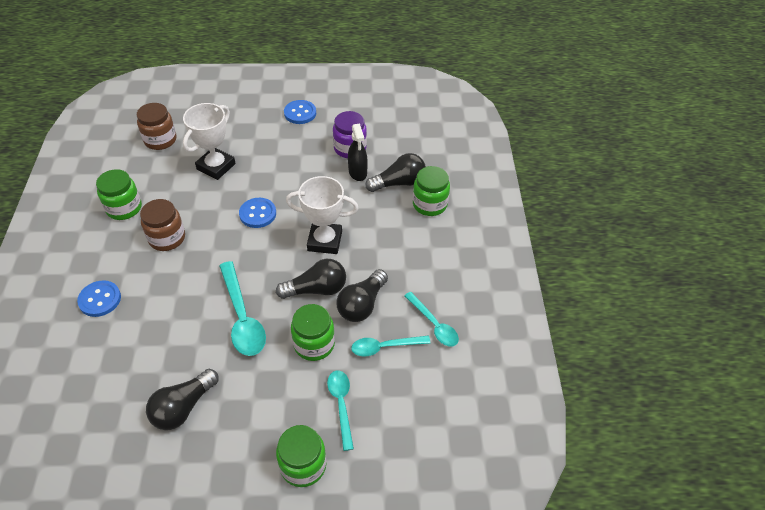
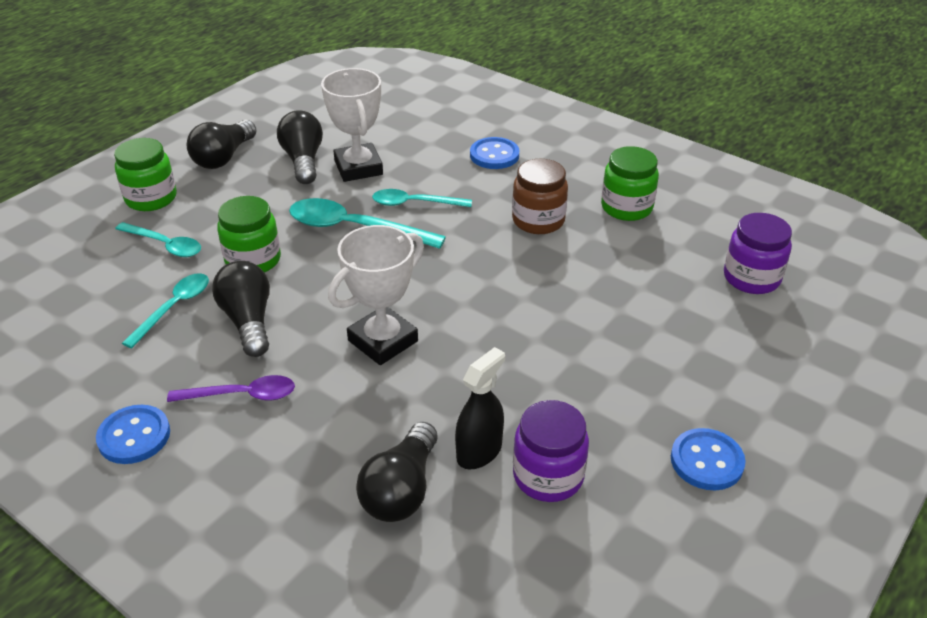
camera: 130 degrees right, 10 degrees down
brown jar [137,103,177,150] -> purple jar [724,213,792,294]
white trophy [183,103,236,180] -> white trophy moved to [321,68,383,182]
blue button [239,198,276,228] -> blue button moved to [96,405,170,464]
black light bulb [276,259,346,299] -> black light bulb moved to [187,120,256,169]
black spray bottle [348,123,368,181] -> black spray bottle turned 105 degrees clockwise [455,347,505,469]
turquoise spoon [404,292,459,346] -> turquoise spoon moved to [372,189,472,207]
green jar [413,166,450,216] -> none
none -> purple spoon [167,375,295,402]

